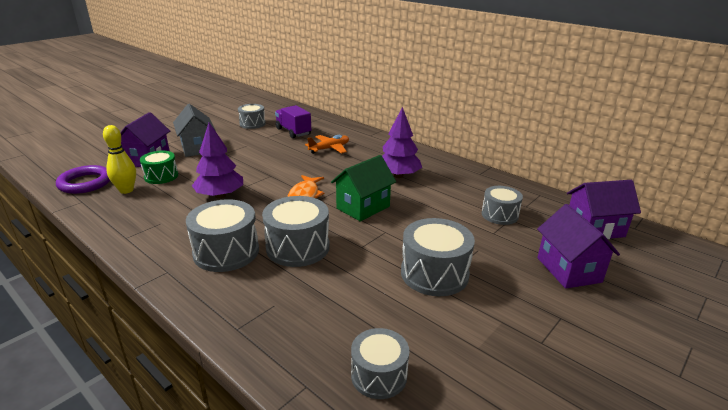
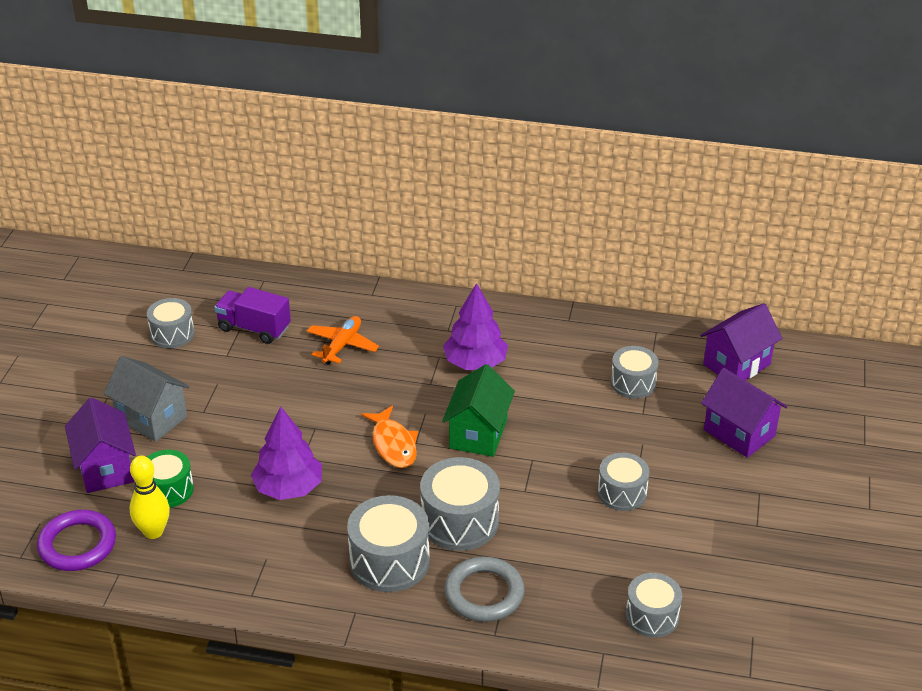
camera: 30 degrees left, 10 degrees up
grey drum [401,218,475,296] -> grey drum [598,453,650,511], size x0.64
none -> grey ring [444,557,525,622]

